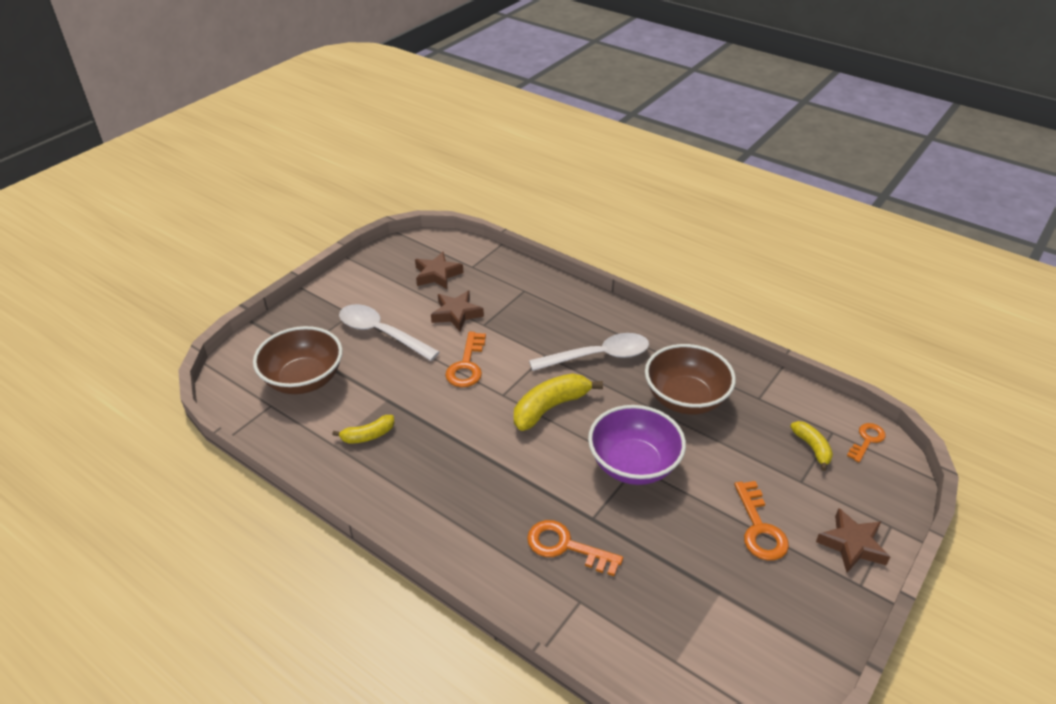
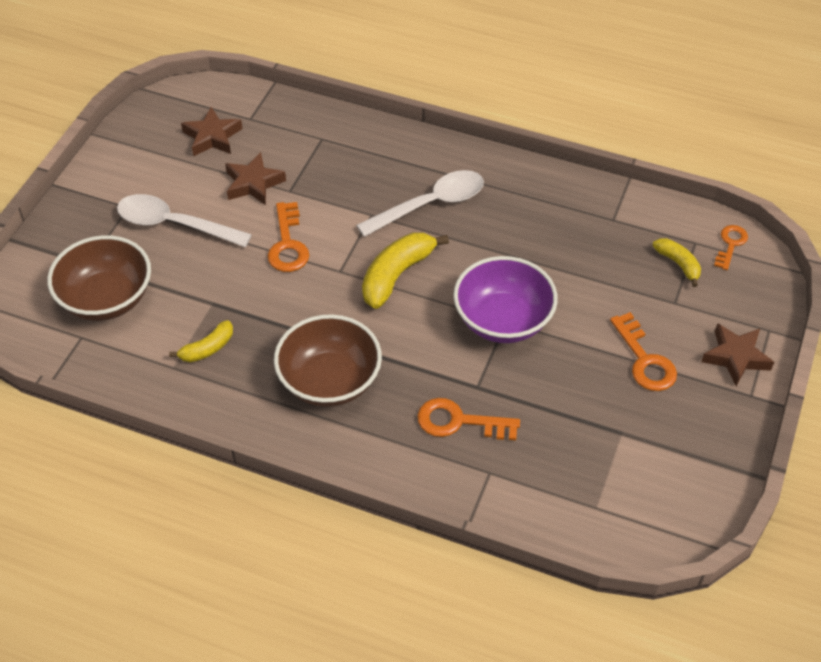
camera: 15 degrees left, 10 degrees up
brown bowl [645,344,736,415] -> brown bowl moved to [274,314,382,407]

